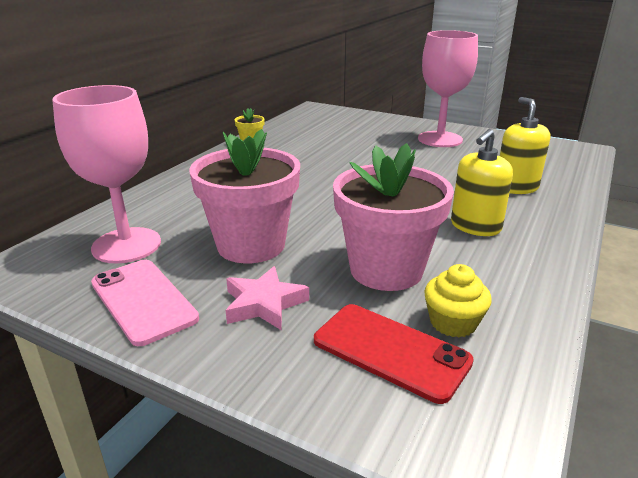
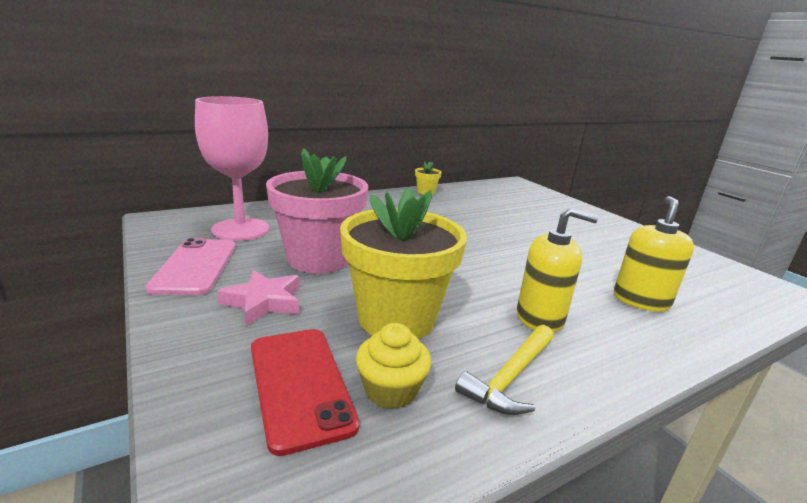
camera: 30 degrees right, 5 degrees down
pink flower pot [333,143,454,291] -> yellow flower pot [340,187,467,339]
pink goblet [418,30,478,147] -> none
yellow soap dispenser [451,129,513,236] -> yellow soap dispenser turned 150 degrees counterclockwise [517,208,598,333]
none -> yellow hammer [455,325,554,415]

